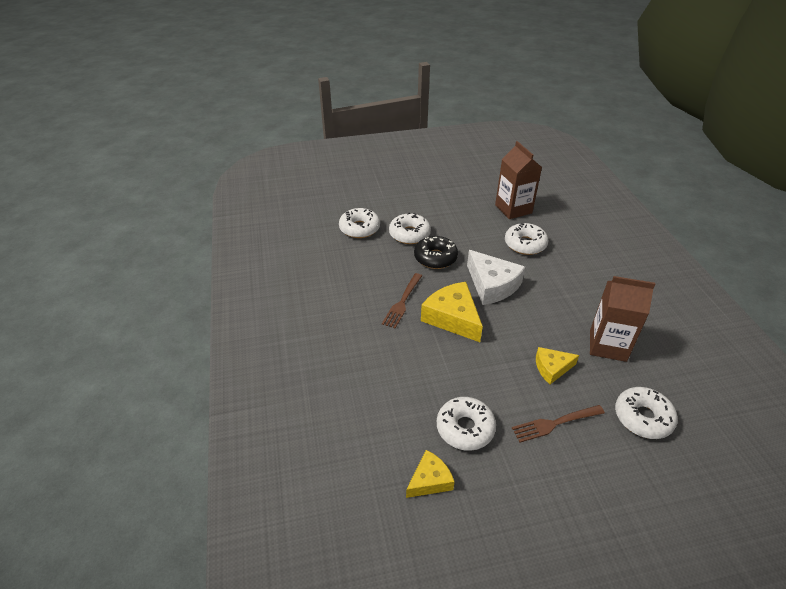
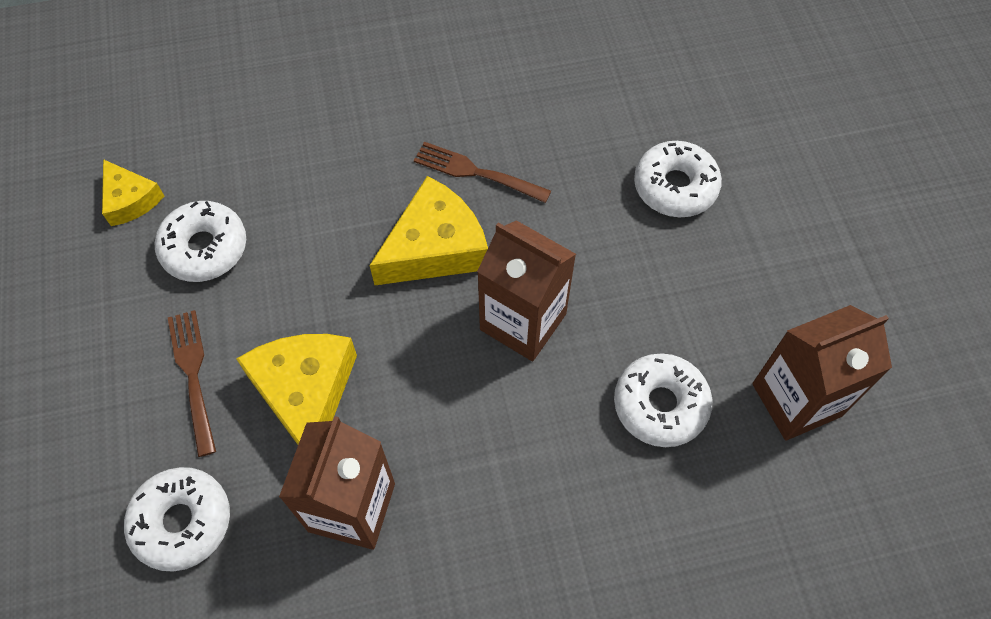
camera: 90 degrees right, 20 degrees up
white donut [339,208,380,238] -> none
black donut [414,236,458,269] -> none
white cheese [467,250,525,305] -> brown carton [477,220,576,361]
yellow cheese [536,347,579,384] -> yellow cheese [236,334,357,445], size x1.71

